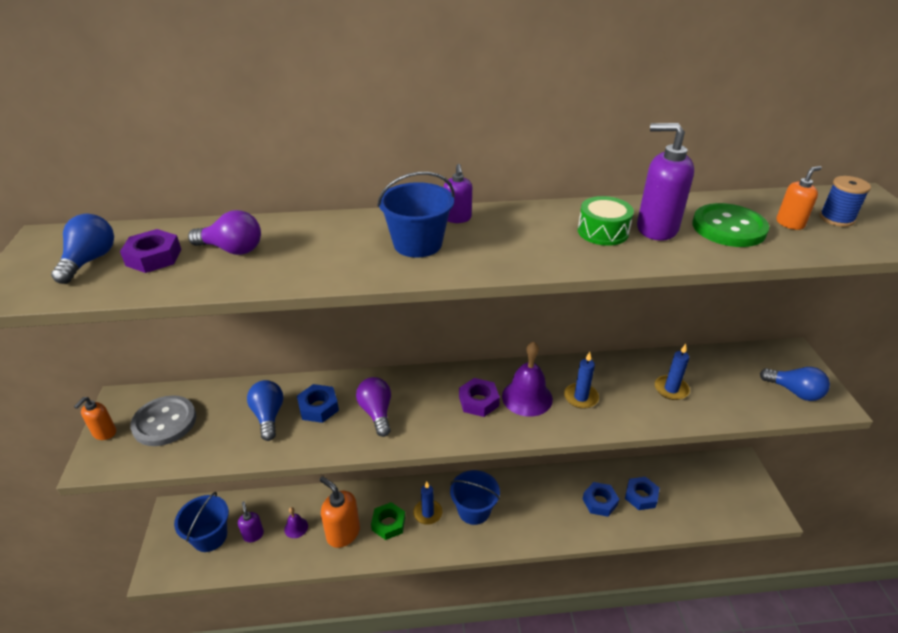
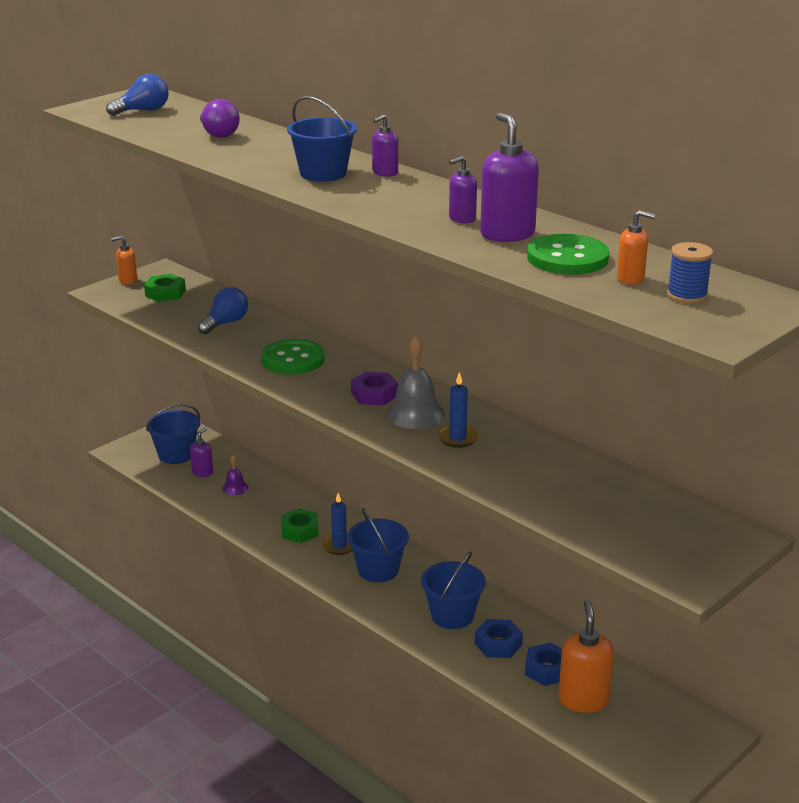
camera: 50 degrees right, 10 degrees down
purple nut [120,229,181,273] -> none
grey button [130,395,196,446] -> green nut [144,274,186,302]
blue nut [297,384,339,423] -> none
orange soap dispenser [320,476,360,548] -> orange soap dispenser moved to [558,600,614,713]
purple light bulb [356,377,391,437] -> green button [261,339,325,375]
purple bell [502,341,553,417] -> grey bell [386,336,445,429]
green drum [578,196,634,246] -> purple soap dispenser [449,156,477,223]
blue candle [655,344,690,400] -> none
blue light bulb [760,367,830,401] -> none
none -> blue bucket [421,552,486,629]

